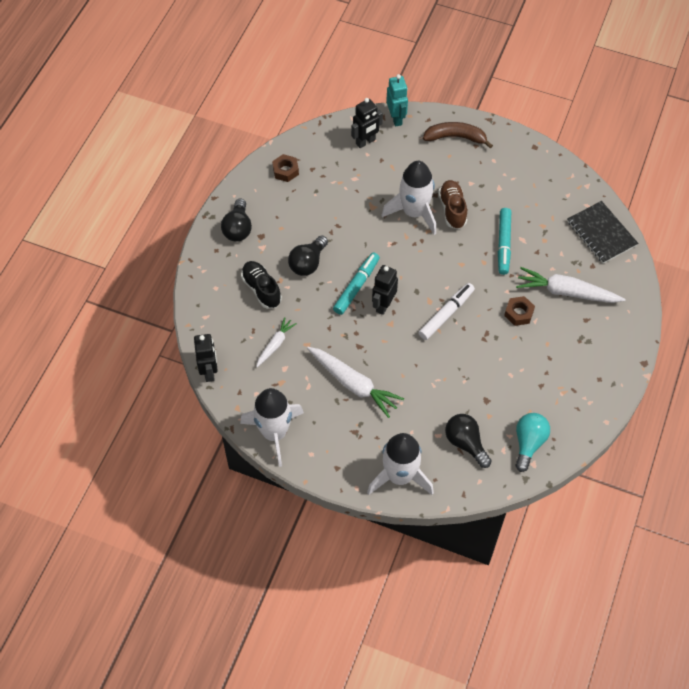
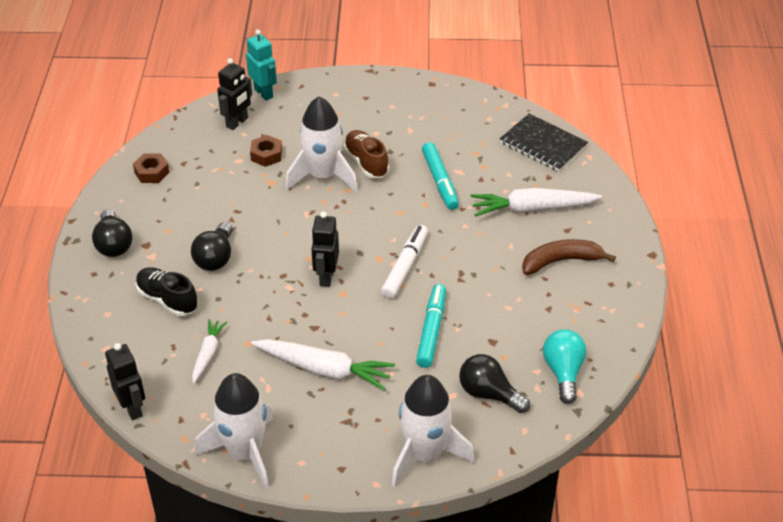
camera: 20 degrees left, 15 degrees down
turquoise marker [333,252,380,315] -> turquoise marker moved to [416,284,446,368]
brown banana [423,122,493,149] -> brown banana moved to [522,239,616,275]
brown nut [504,296,535,326] -> brown nut moved to [250,135,282,167]

